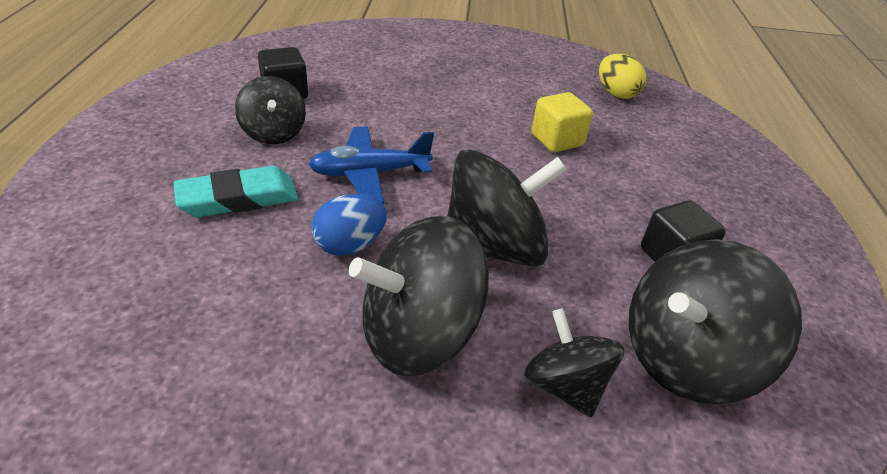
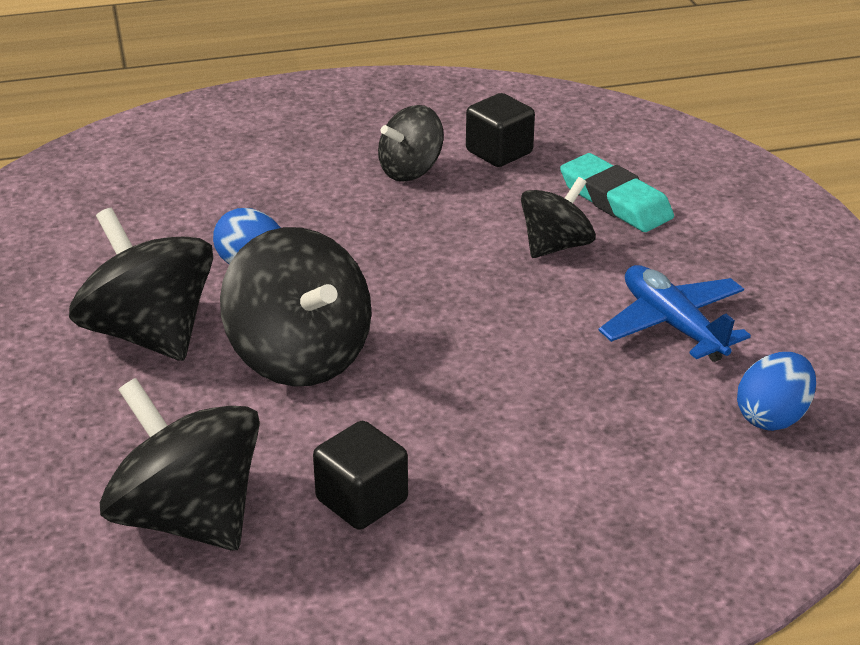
camera: 75 degrees right, 5 degrees down
turquoise eraser [174,166,298,217] -> turquoise eraser moved to [560,153,674,232]
blue plane [308,126,434,204] -> blue plane moved to [599,265,751,362]
black spinning top [524,308,625,417] -> black spinning top moved to [521,177,596,258]
yellow cube [531,92,593,152] -> none
yellow egg [599,54,646,99] -> blue egg [737,352,816,431]

